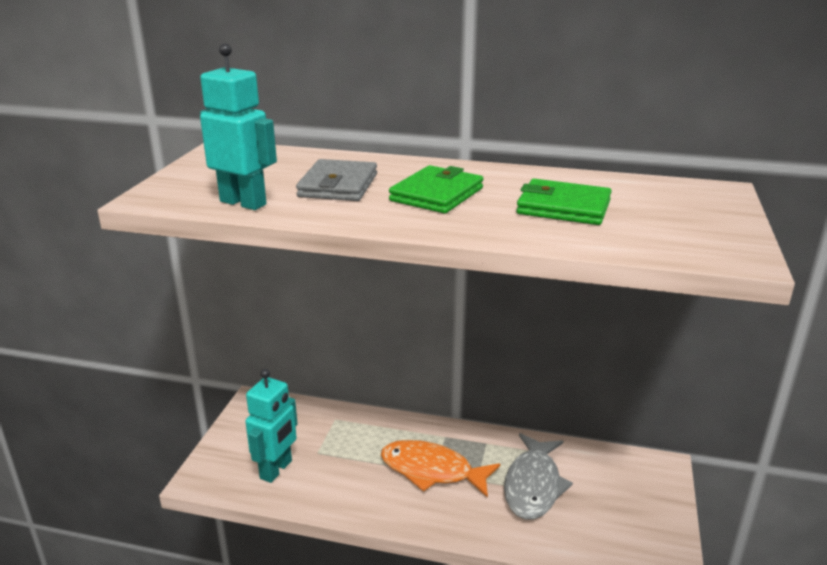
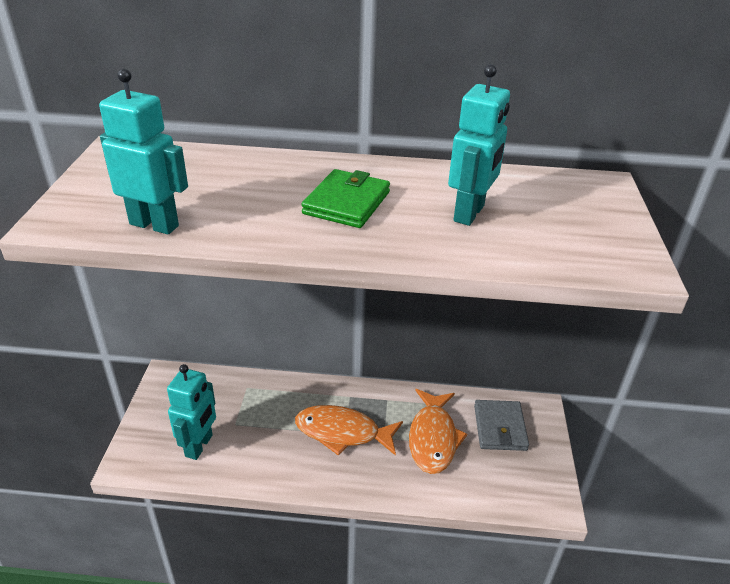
camera: 10 degrees left, 10 degrees up
grey wallet [296,159,377,201] -> grey wallet moved to [474,400,529,451]
grey fish [504,433,573,520] -> orange fish [409,389,467,474]
green wallet [516,179,612,225] -> turquoise robot [448,64,510,226]

